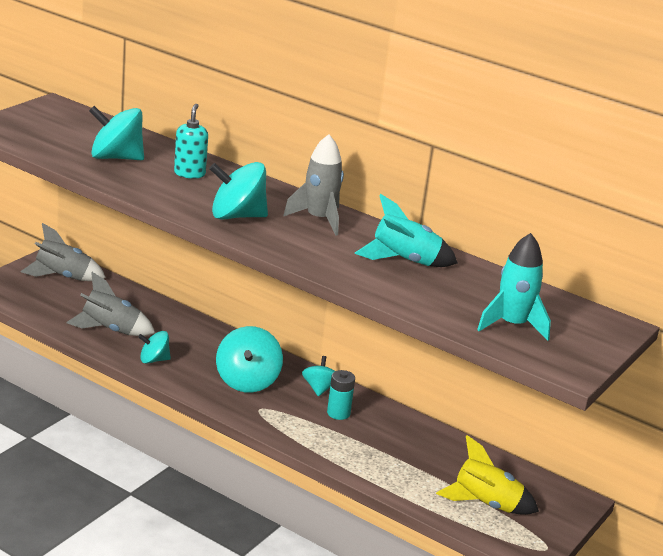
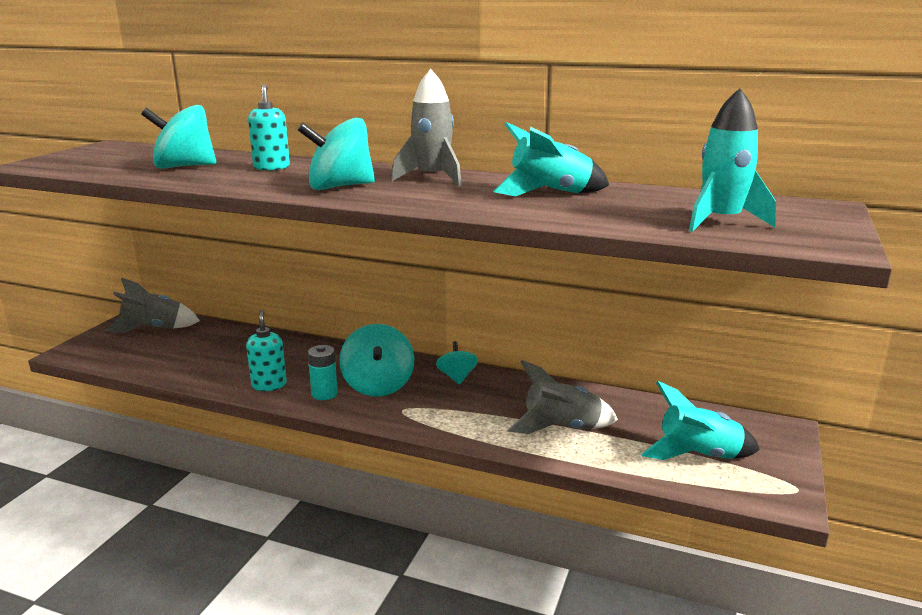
camera: 10 degrees left, 5 degrees down
grey rocket [66,272,155,336] -> grey rocket moved to [508,360,618,434]
turquoise spinning top [138,331,171,364] -> turquoise soap dispenser [246,310,287,391]
turquoise battery [327,370,355,420] -> turquoise battery moved to [308,345,338,400]
yellow rocket [436,435,539,515] -> turquoise rocket [641,381,760,460]

